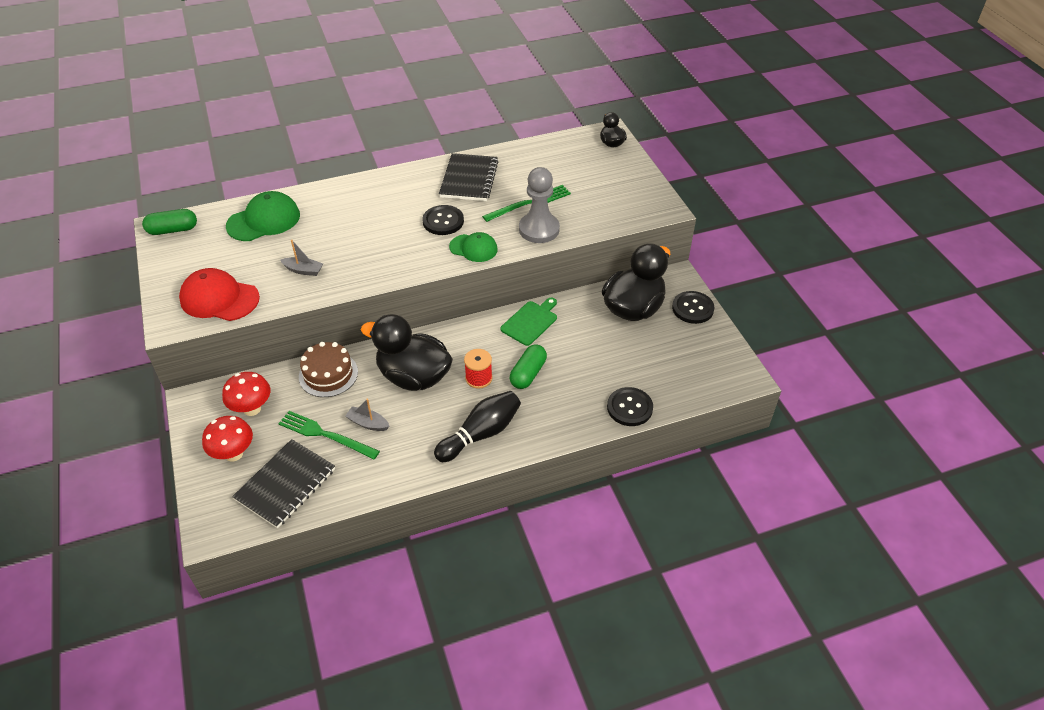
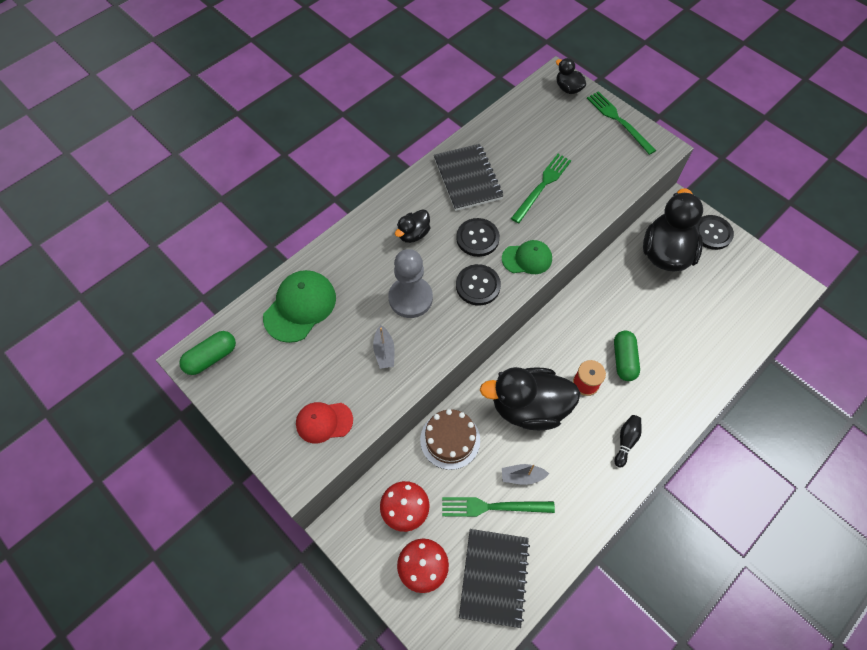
camera: 25 degrees left, 15 degrees up
red cap [179,268,260,321] -> red cap [296,402,353,443], size x0.65
grey boat [280,240,323,276] -> grey boat turned 90 degrees clockwise [373,325,395,369]
black bowling pin [434,391,521,462] -> black bowling pin [615,415,642,468], size x0.56
green cutting board [500,298,557,346] -> none
grey pawn [519,167,560,243] -> grey pawn moved to [389,249,433,318]
black button [607,387,653,426] -> black button moved to [456,264,501,306]
none -> black duck [395,209,430,243]
none -> green fork [587,91,656,155]

